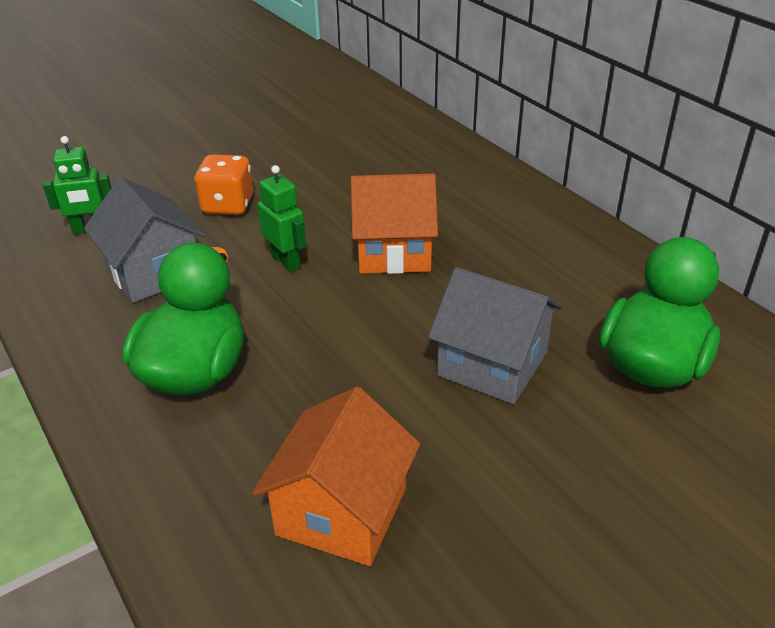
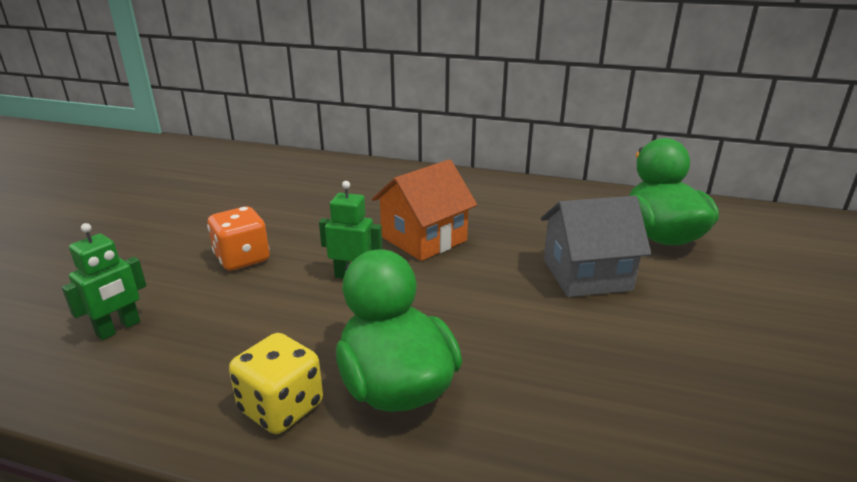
camera: 40 degrees left, 10 degrees down
grey house [84,177,205,303] -> none
orange house [252,387,420,566] -> none
none -> yellow dice [229,333,323,434]

